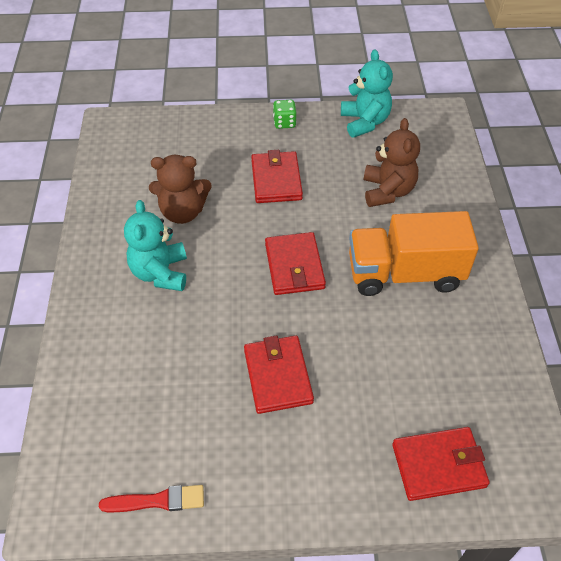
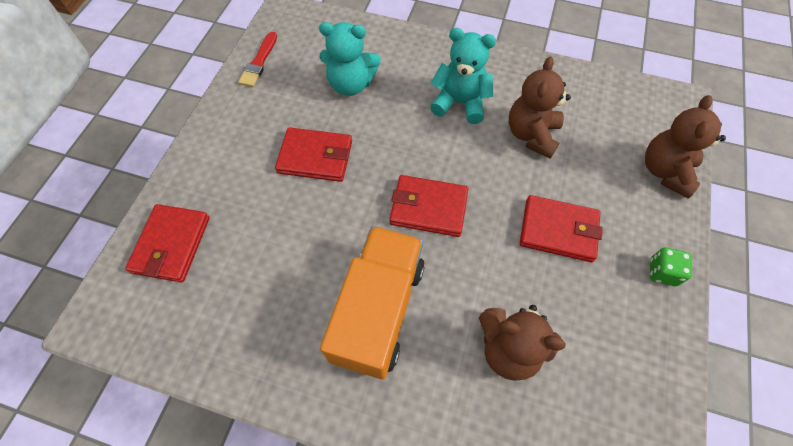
camera: 110 degrees right, 10 degrees up
turquoise teddy bear [341,49,393,138] -> turquoise teddy bear moved to [319,22,381,96]
none -> brown teddy bear [645,95,726,198]

